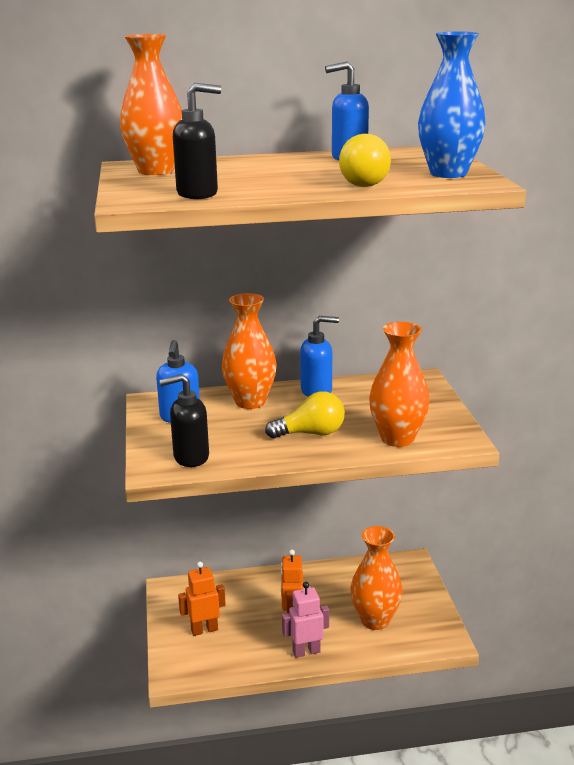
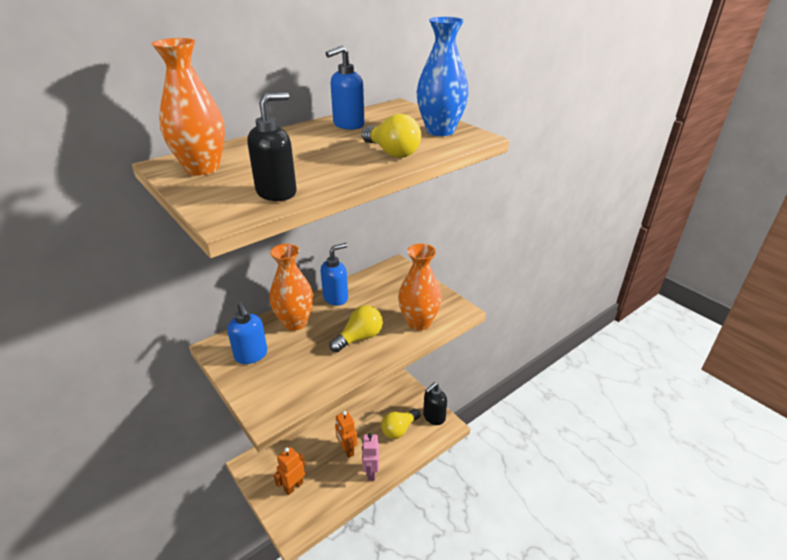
camera: 30 degrees left, 10 degrees up
black soap dispenser [159,374,209,467] -> black soap dispenser moved to [423,382,447,425]
pink robot [282,582,329,658] -> pink robot turned 45 degrees counterclockwise [362,433,379,481]
orange vase [350,526,402,630] -> yellow light bulb [381,409,421,439]

